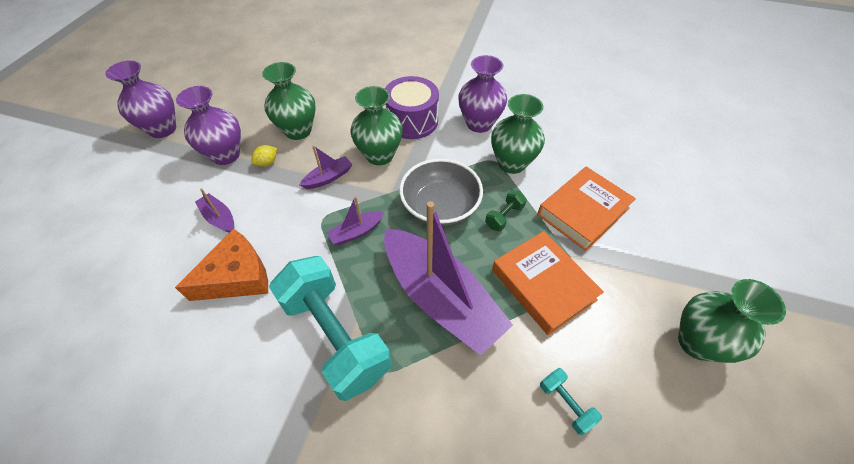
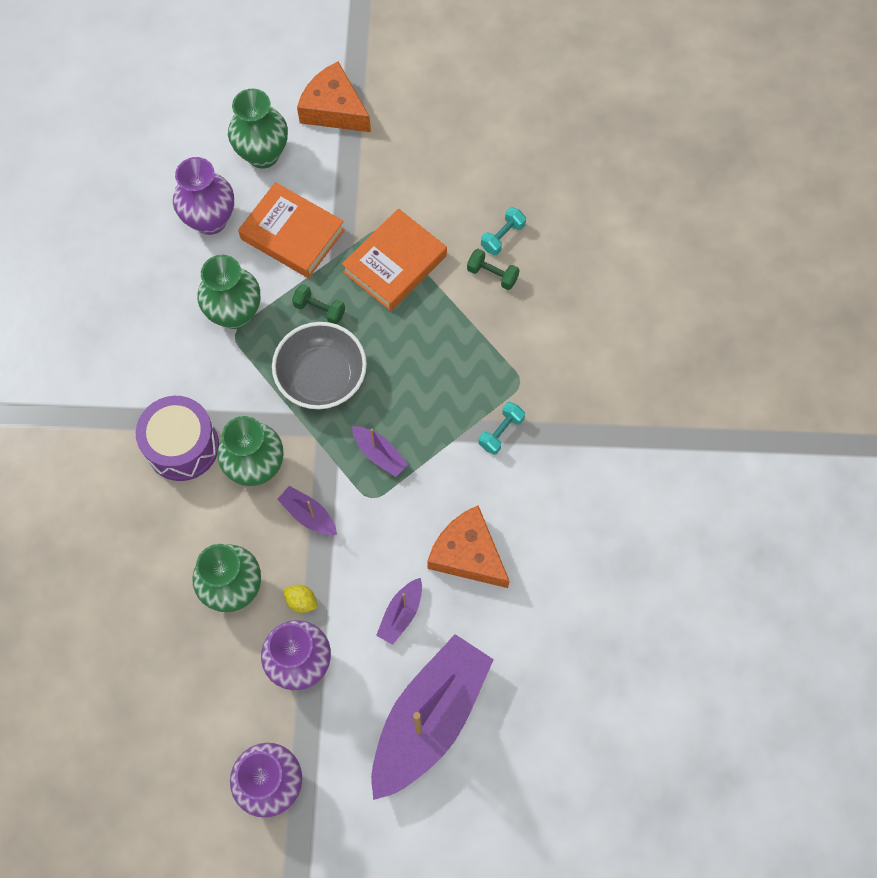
camera: 105 degrees left, 15 degrees up
turquoise dumbbell [269,256,391,401] -> turquoise dumbbell [479,402,525,455], size x0.41
purple boat [384,201,513,356] -> purple boat moved to [371,634,494,800]
purple vase [458,55,507,133] -> purple vase moved to [173,157,234,235]
green vase [678,279,786,363] -> green vase moved to [228,89,288,168]
none -> orange cheese [297,62,371,132]
none -> green dumbbell [467,249,519,290]

